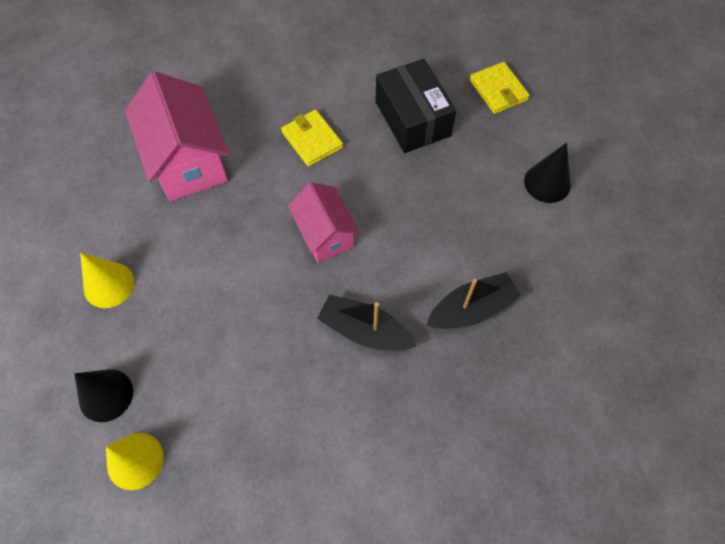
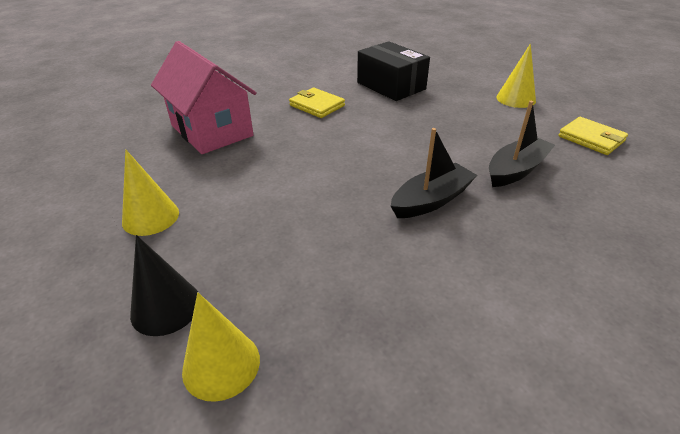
camera: 15 degrees left, 25 degrees down
pink house [288,182,360,263] -> none
black boat [317,294,417,351] -> black boat turned 135 degrees clockwise [391,128,477,218]
yellow wallet [469,62,530,114] -> yellow wallet moved to [558,117,628,155]
black cone [524,143,571,203] -> yellow cone [496,44,536,108]

